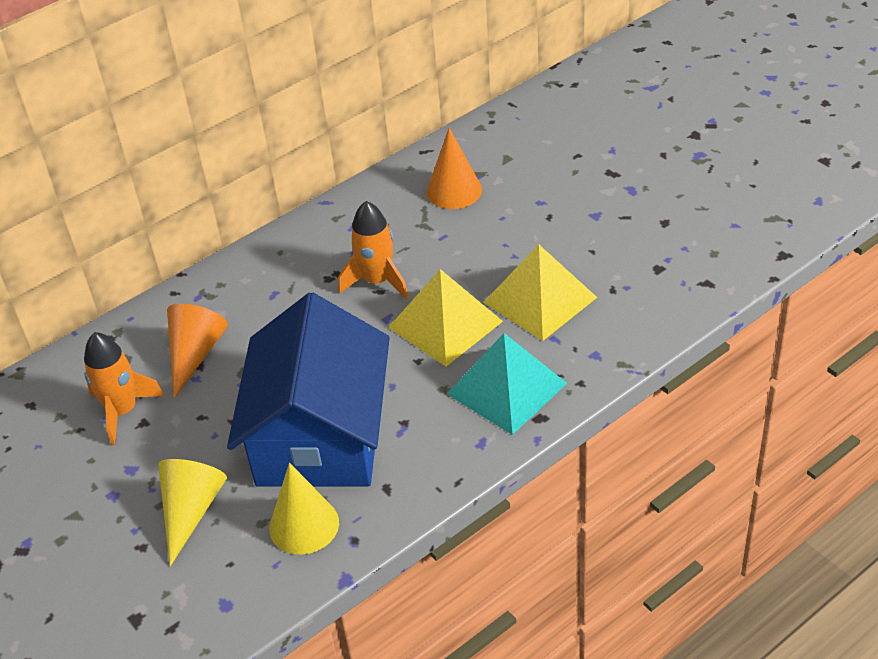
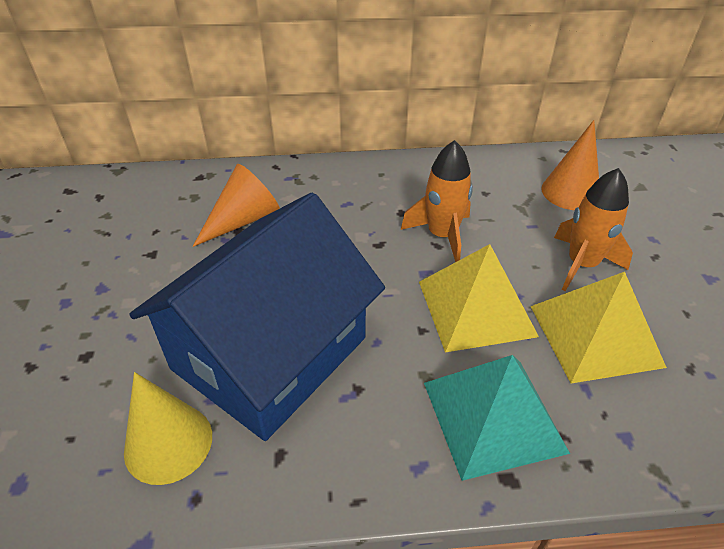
camera: 30 degrees right, 0 degrees up
orange rocket [84,332,164,445] -> orange rocket moved to [554,168,633,291]
yellow cone [158,459,227,566] -> none

